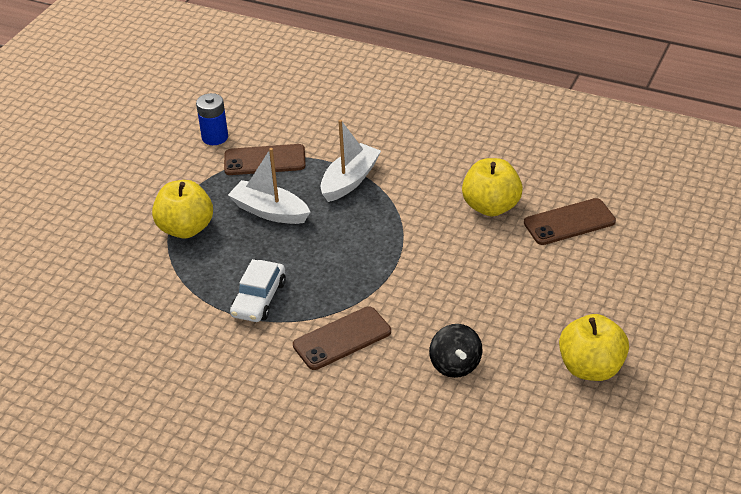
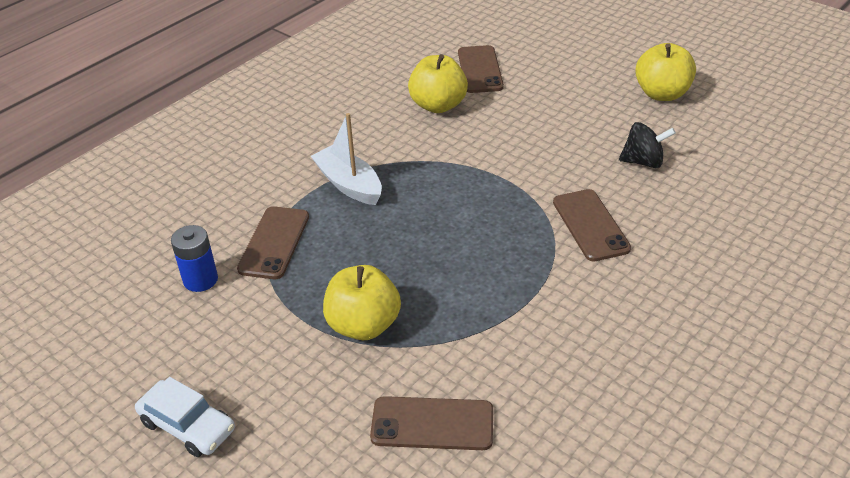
camera: 75 degrees left, 0 degrees up
white boat [228,148,310,224] -> none
white car [230,259,286,322] -> white car moved to [135,377,235,457]
none -> brown phone [370,396,493,450]

